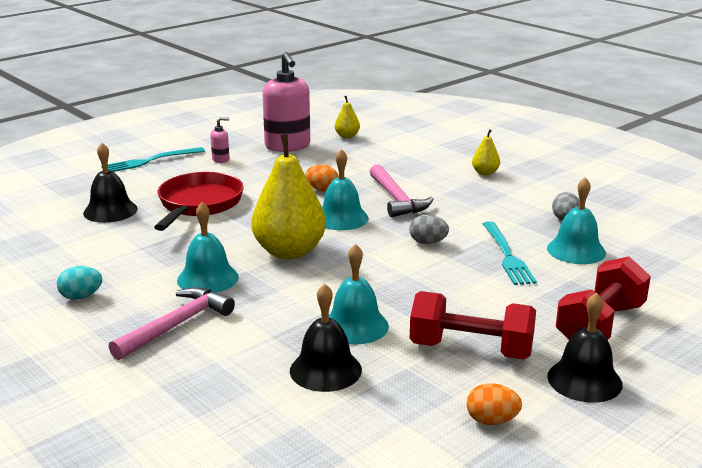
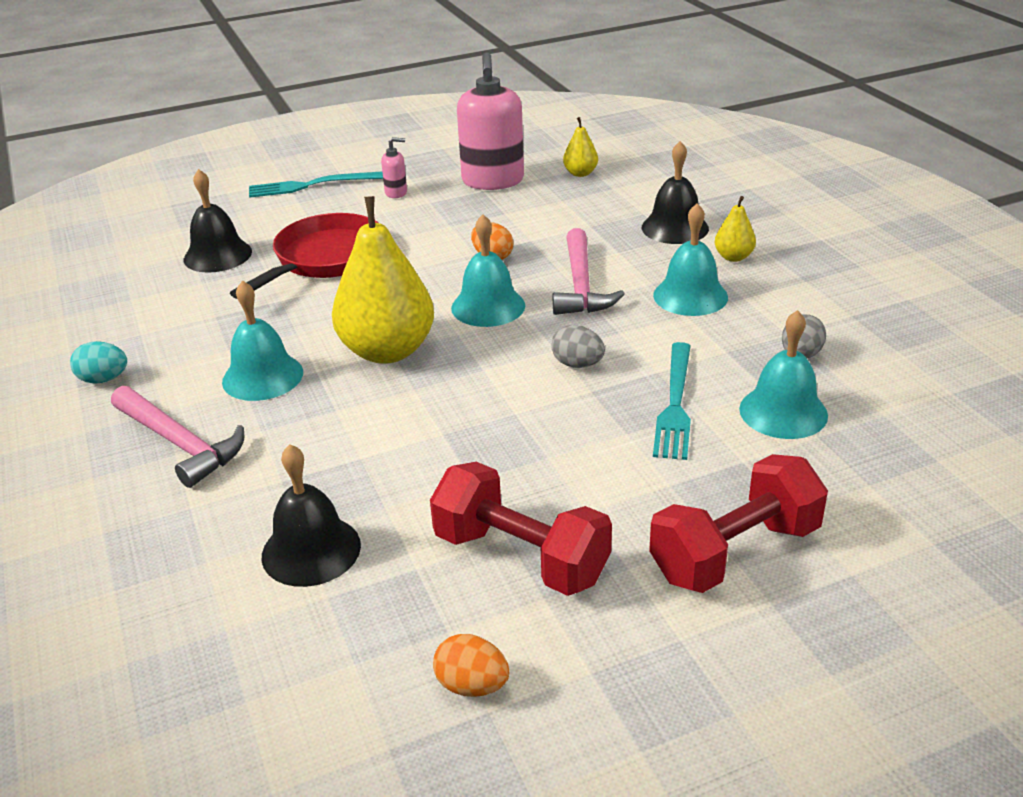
camera: 20 degrees right, 10 degrees up
pink hammer [109,287,235,360] -> pink hammer turned 75 degrees clockwise [111,386,244,488]
turquoise bell [329,244,389,344] -> turquoise bell moved to [653,203,728,316]
black bell [547,292,623,403] -> black bell moved to [642,141,709,244]

